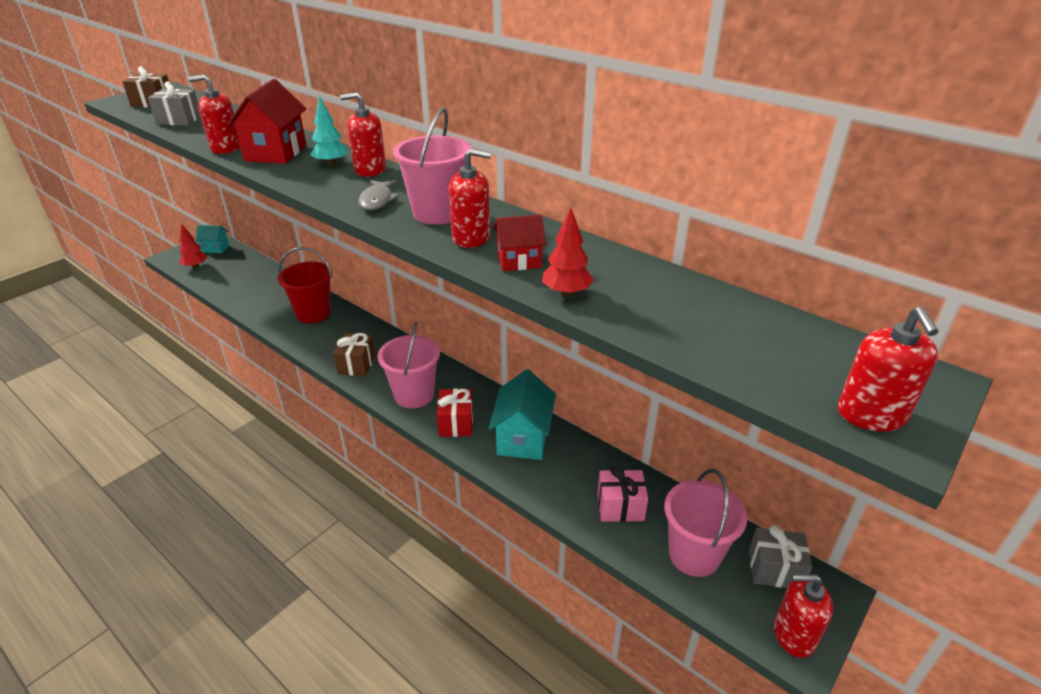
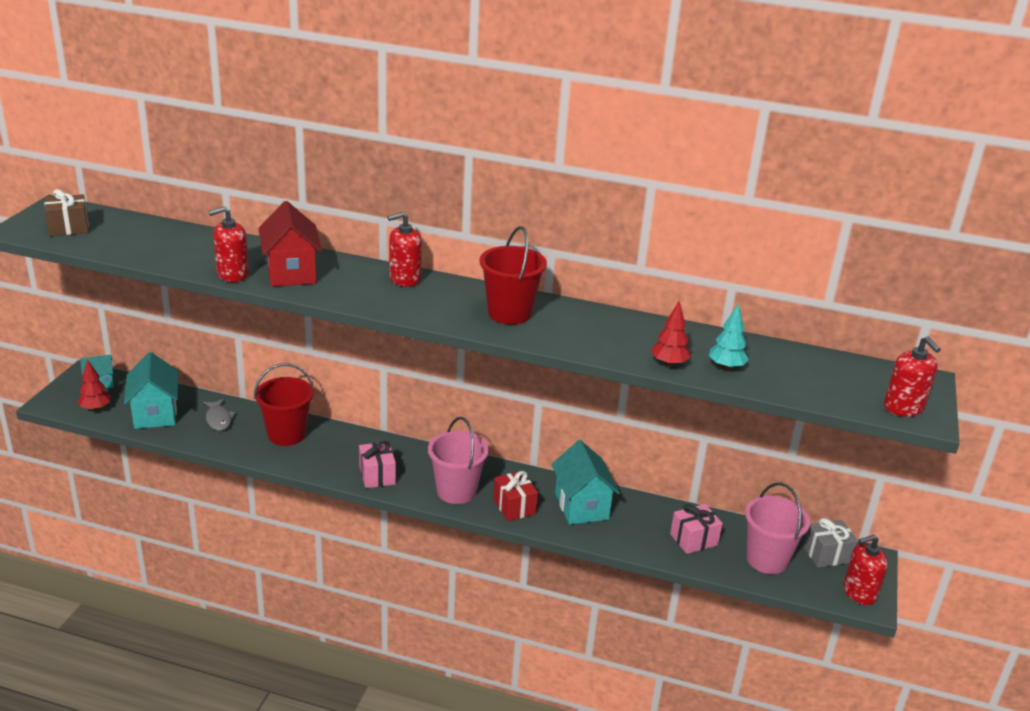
camera: 25 degrees left, 5 degrees down
grey gift [148,81,201,126] -> none
turquoise tree [311,96,348,166] -> turquoise tree moved to [709,303,749,370]
brown gift [333,333,375,376] -> pink gift [359,441,396,488]
grey fish [358,180,399,210] -> grey fish moved to [203,399,236,431]
pink bucket [393,108,471,225] -> red bucket [479,226,547,325]
red soap dispenser [449,148,491,248] -> none
red house [494,214,546,271] -> none
none -> turquoise house [124,352,178,429]

